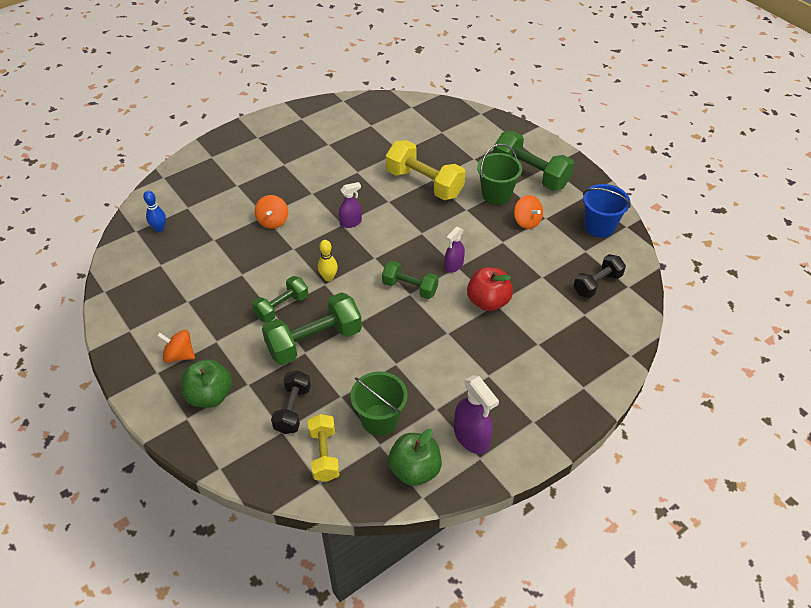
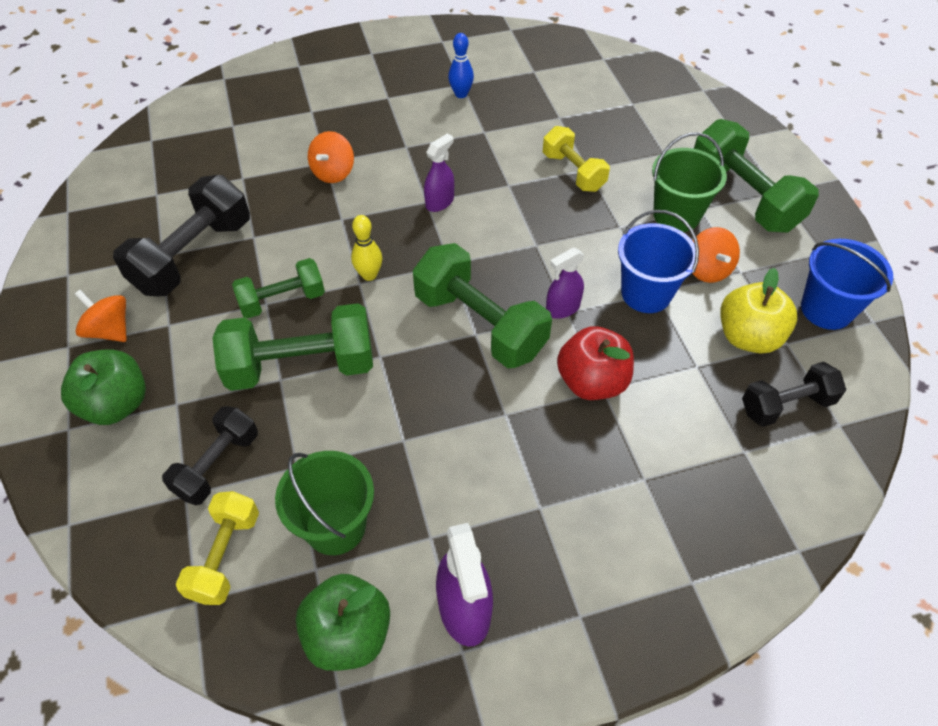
camera: 20 degrees right, 5 degrees up
blue bowling pin [143,191,166,232] -> blue bowling pin moved to [448,33,474,98]
purple spray bottle [339,182,362,228] -> purple spray bottle turned 45 degrees counterclockwise [424,133,454,212]
green dumbbell [382,261,439,299] -> green dumbbell [413,243,552,368], size x1.64
yellow dumbbell [386,140,465,200] -> yellow dumbbell [543,126,610,192], size x0.61
none -> black dumbbell [113,175,250,297]
none -> blue bucket [618,210,699,313]
none -> yellow apple [720,268,797,353]

